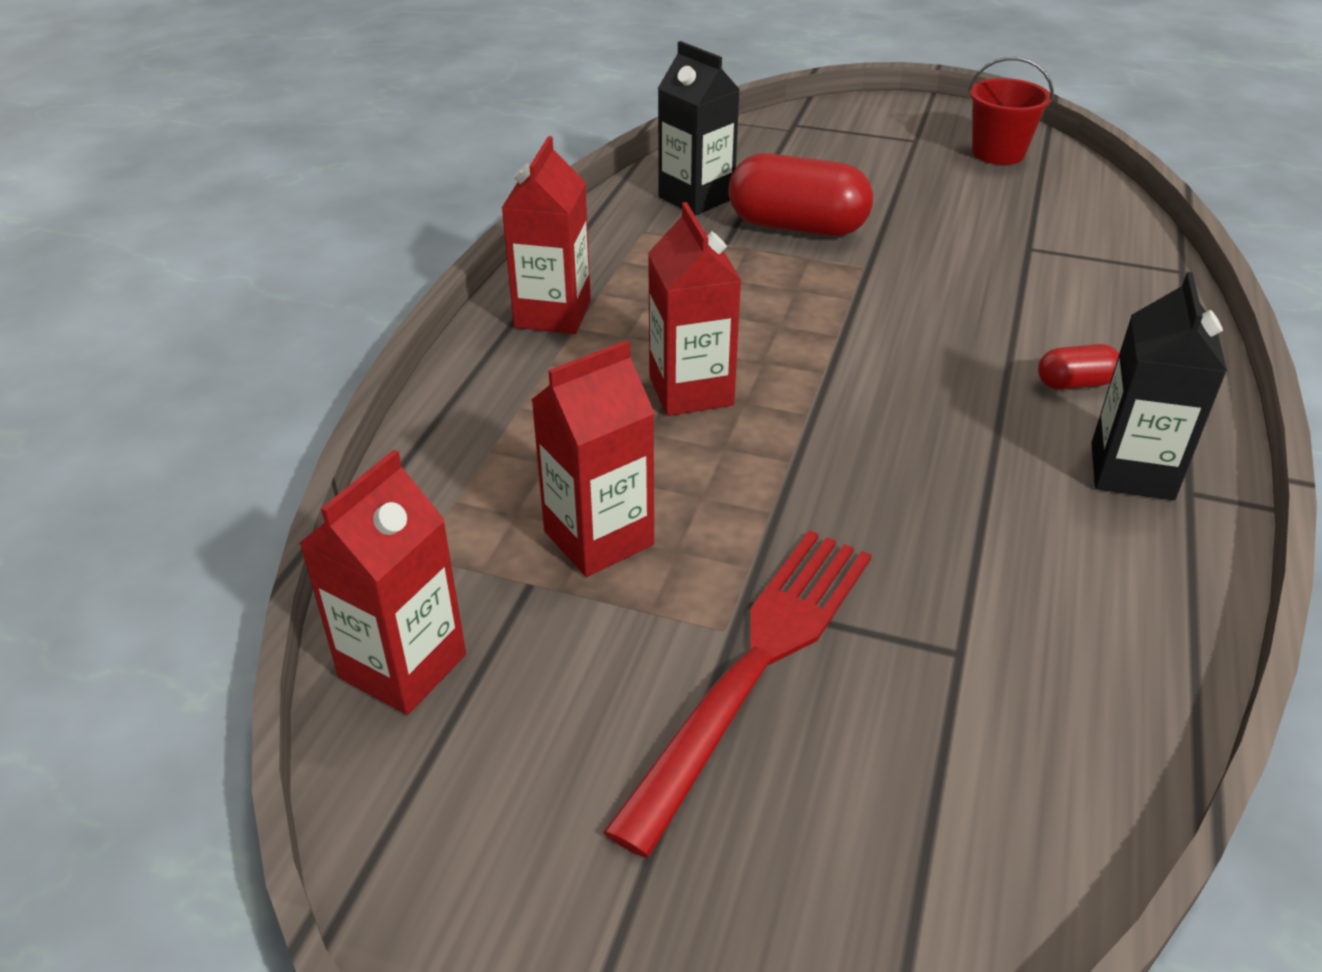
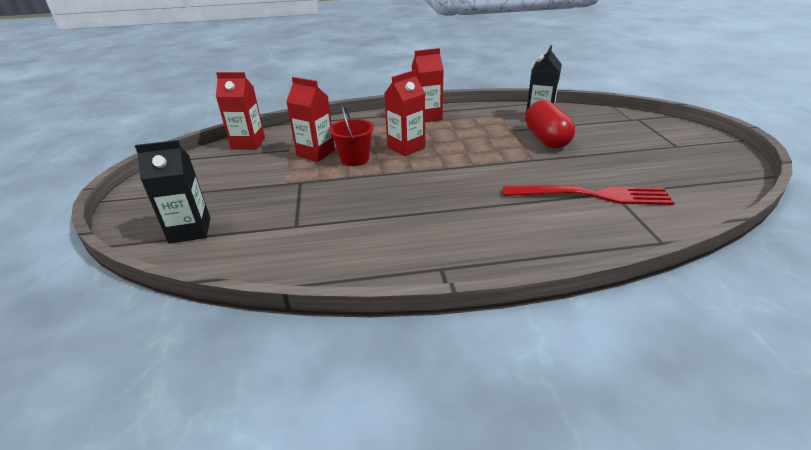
camera: 65 degrees right, 5 degrees down
red fork [603,530,872,858] -> red fork moved to [503,185,675,205]
red bucket [968,57,1054,165] -> red bucket moved to [329,105,374,166]
red capsule [1038,344,1119,390] -> none
black carton [1091,272,1227,500] -> black carton moved to [135,140,210,244]

